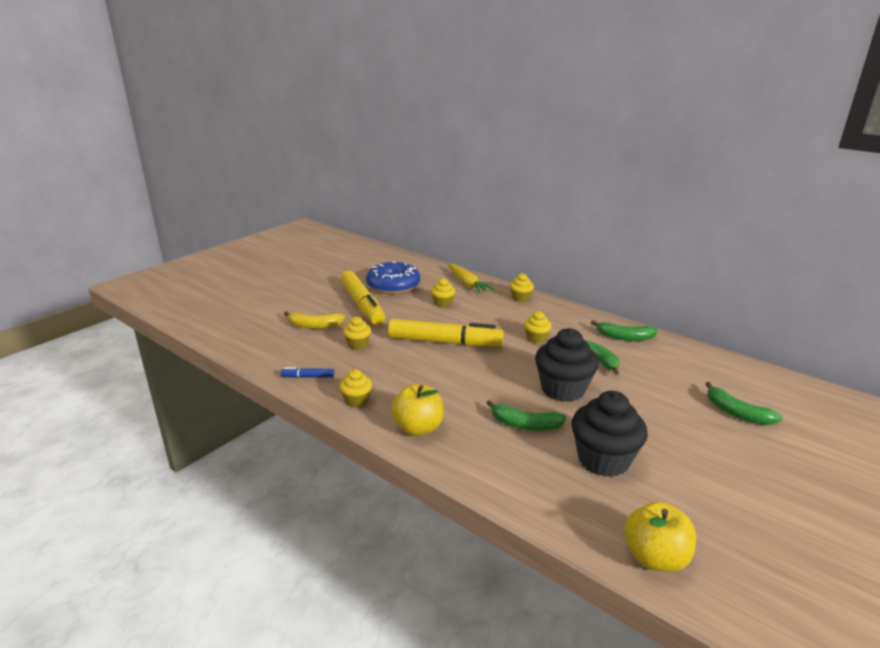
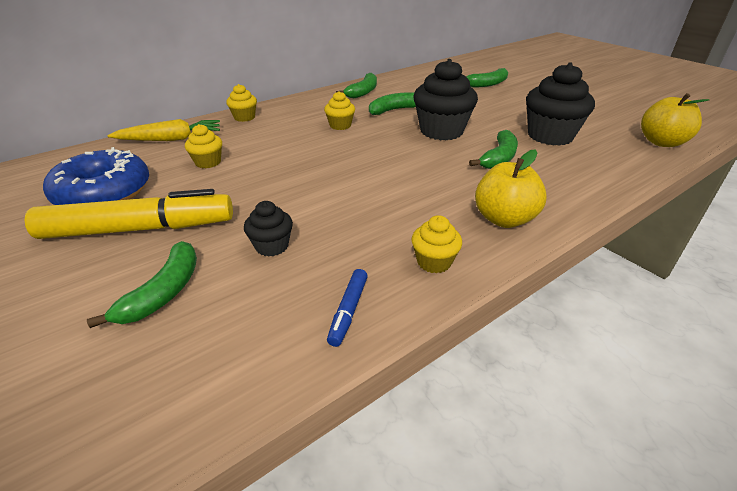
camera: 75 degrees left, 10 degrees up
yellow banana [284,311,345,329] -> green banana [87,241,197,328]
yellow cupcake [343,317,371,350] -> black cupcake [244,201,293,256]
yellow marker [388,319,504,346] -> none

